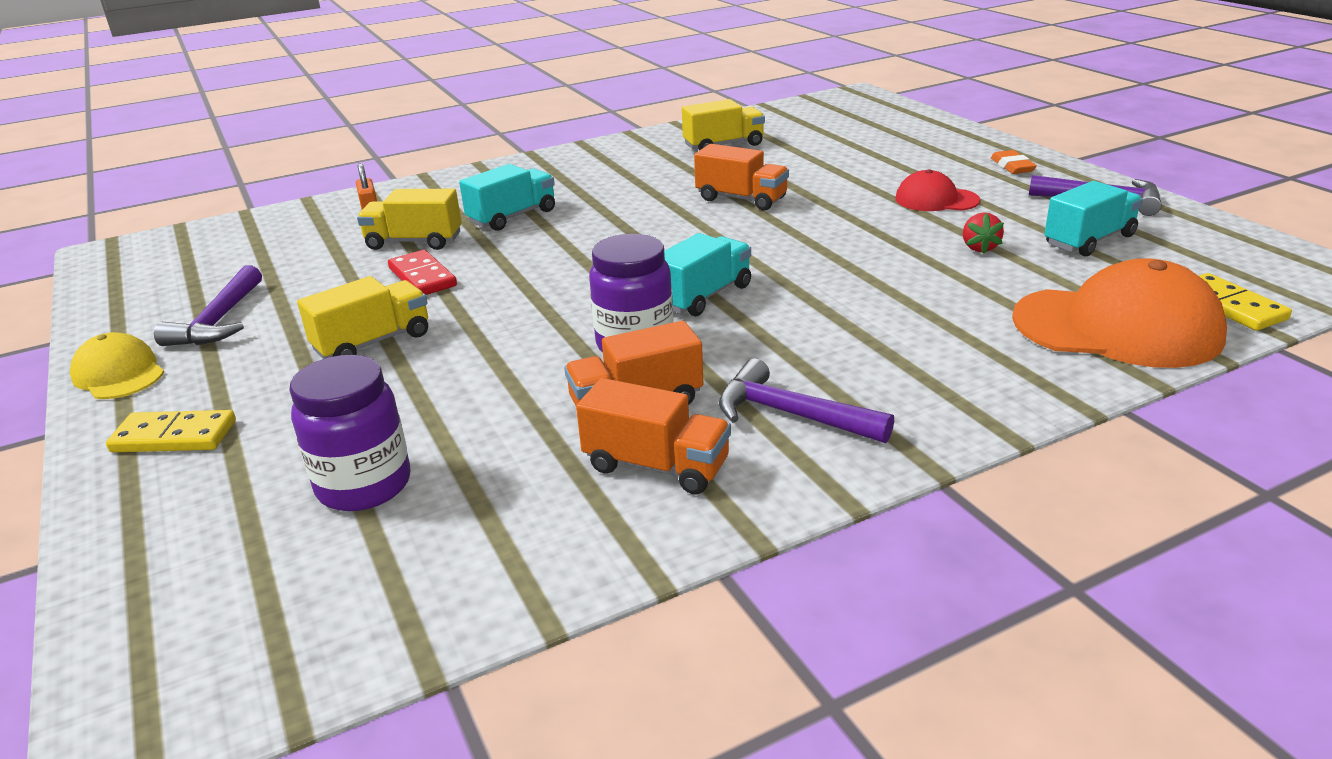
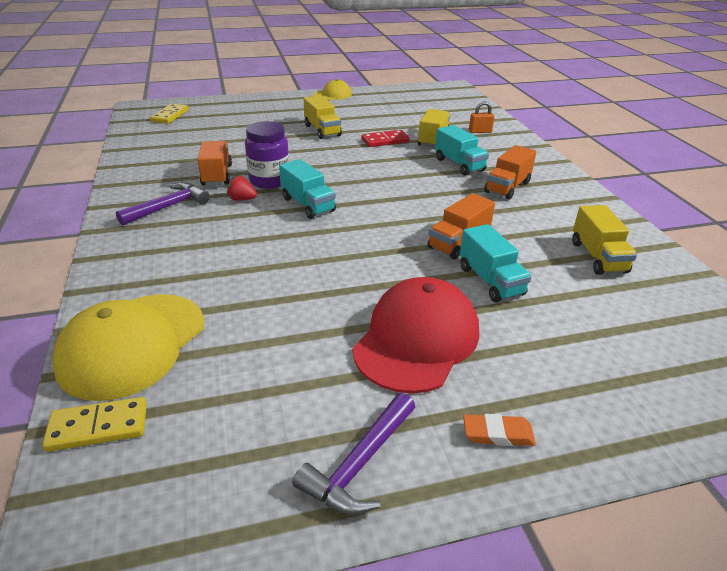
camera: 100 degrees right, 5 degrees up
yellow domino [106,410,236,452] -> yellow domino moved to [150,104,189,124]
purple hammer [154,265,262,346] -> none
purple jar [289,355,410,511] -> none
orange truck [576,378,731,494] -> orange truck moved to [484,145,537,200]
red cap [895,169,980,211] -> red cap [352,277,479,394], size x1.84
red strawberry [963,212,1004,254] -> red strawberry moved to [227,176,257,201]
orange cap [1012,258,1227,368] -> yellow cap [53,294,204,401]
turquoise truck [1044,181,1143,256] -> turquoise truck moved to [460,224,532,302]

